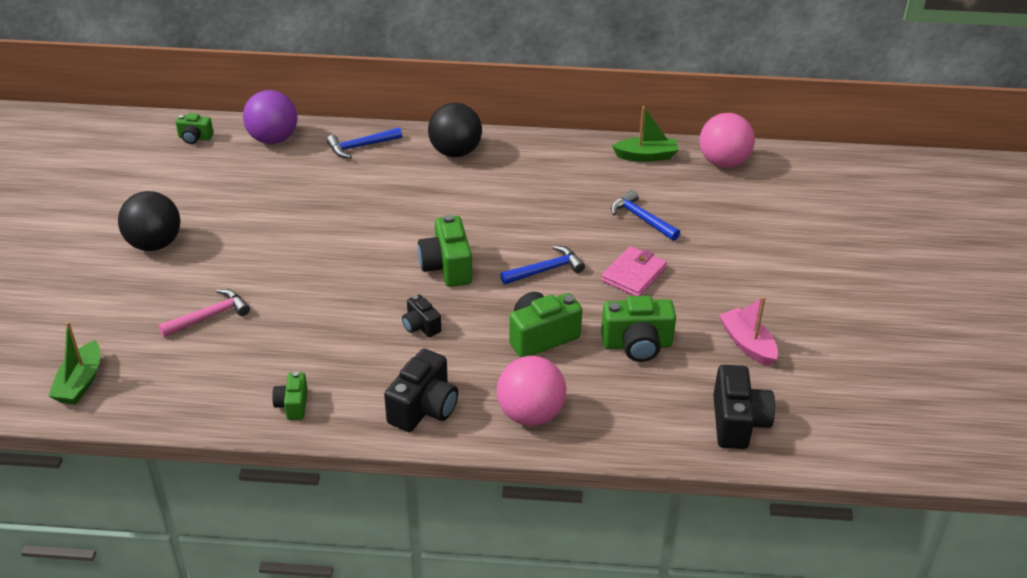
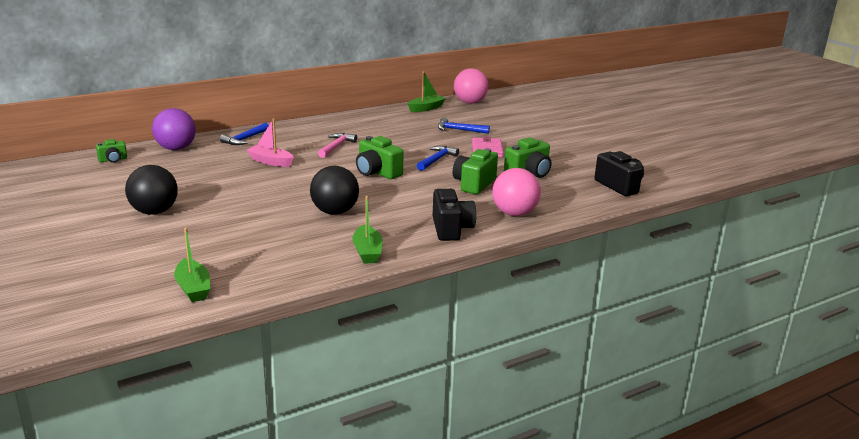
camera: 35 degrees left, 15 degrees down
pink hammer [158,289,250,337] -> pink hammer moved to [318,133,357,158]
green camera [272,371,308,420] -> green boat [352,196,383,264]
black camera [402,294,441,337] -> none
black ball [428,103,482,157] -> black ball moved to [310,166,359,215]
pink boat [719,296,778,366] -> pink boat moved to [247,118,294,167]

